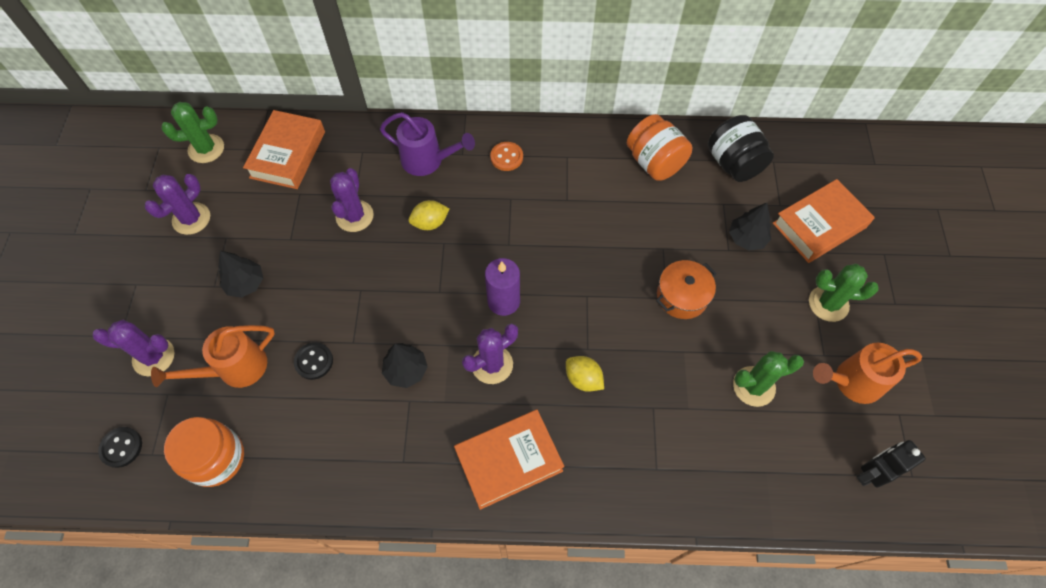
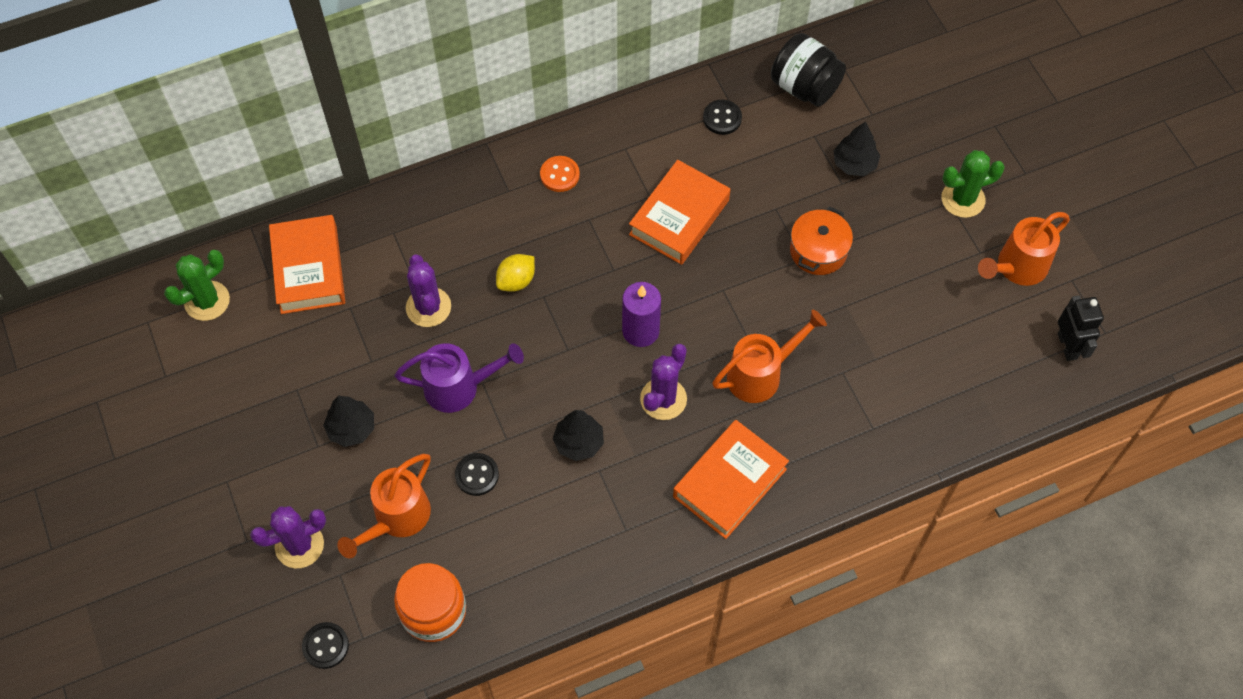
camera: 25 degrees left, 0 degrees up
purple cactus [145,174,210,235] -> none
purple watering can [380,112,475,176] -> purple watering can moved to [395,343,524,413]
yellow lemon [566,356,604,392] -> orange watering can [712,310,827,403]
orange jar [627,114,692,181] -> black button [703,100,742,135]
green cactus [733,351,804,407] -> none
orange book [773,179,875,263] -> orange book moved to [629,160,730,265]
black robot [856,440,926,488] -> black robot turned 135 degrees clockwise [1058,296,1104,361]

